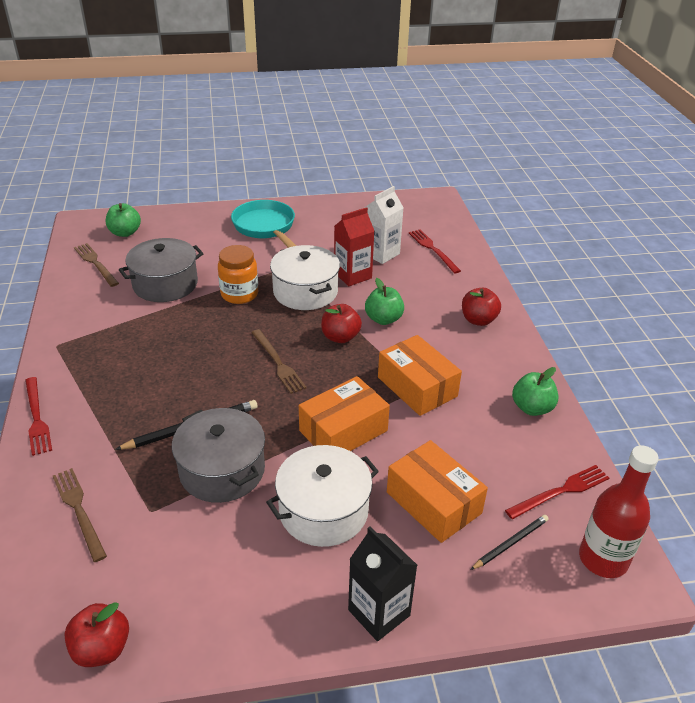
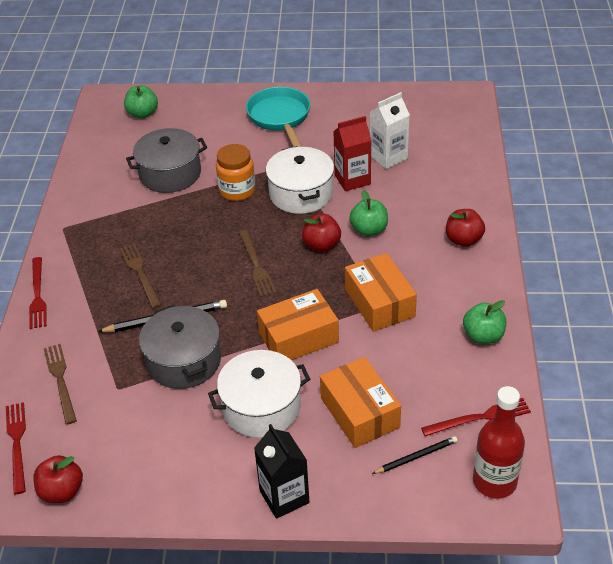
camera: 15 degrees right, 5 degrees up
brown fork [74,243,119,287] -> brown fork moved to [120,244,162,308]
red fork [409,229,461,274] -> red fork moved to [6,402,26,494]

